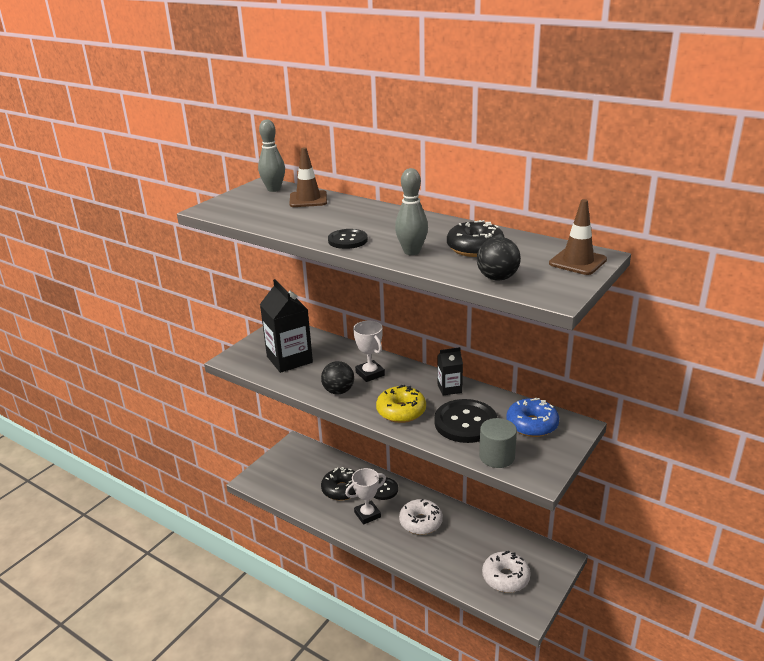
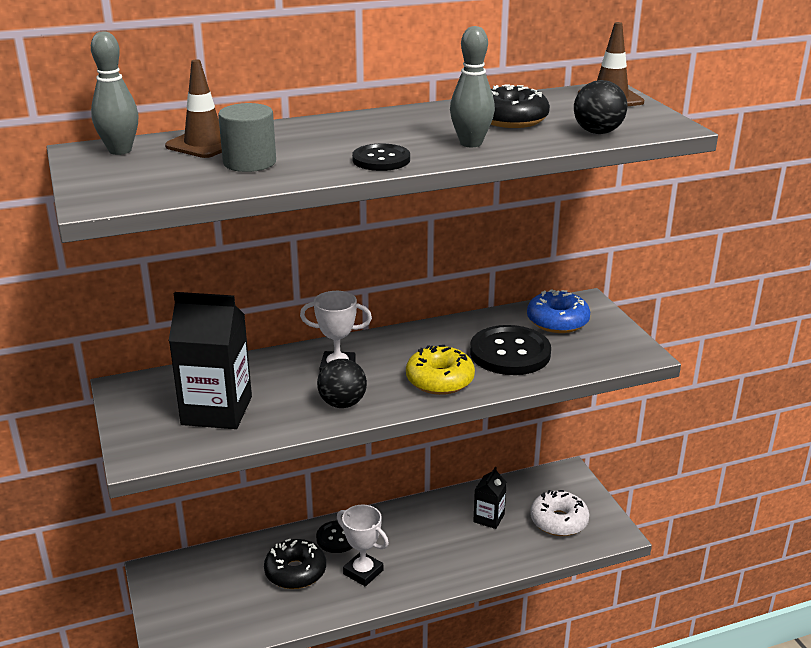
camera: 55 degrees left, 0 degrees up
white trophy [345,468,386,525] -> white trophy turned 60 degrees counterclockwise [337,505,389,587]
white donut [399,499,443,535] -> none
black carton [437,347,463,396] -> black carton moved to [473,467,507,529]
grey cylinder [479,418,517,468] -> grey cylinder moved to [218,103,276,172]

